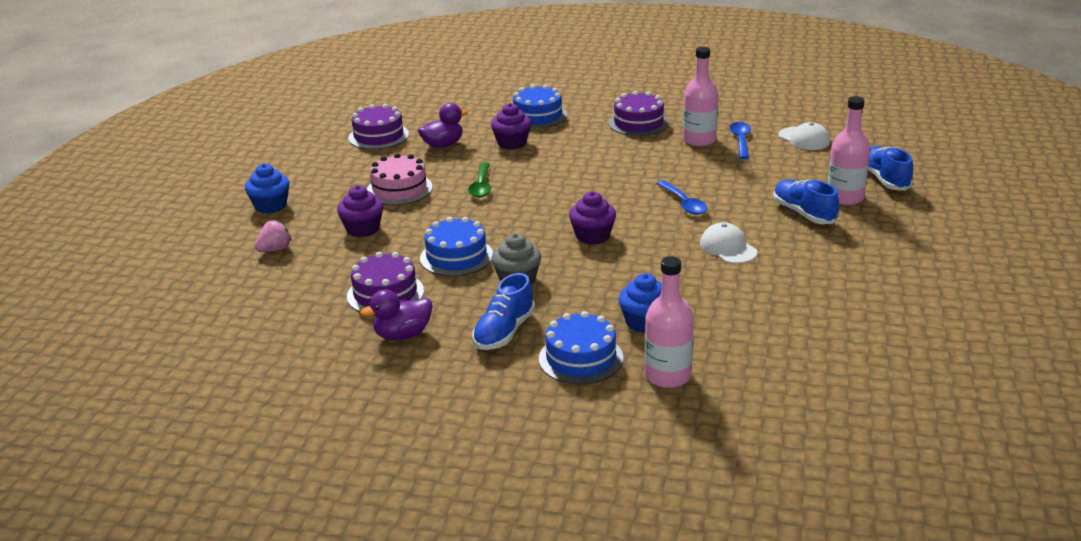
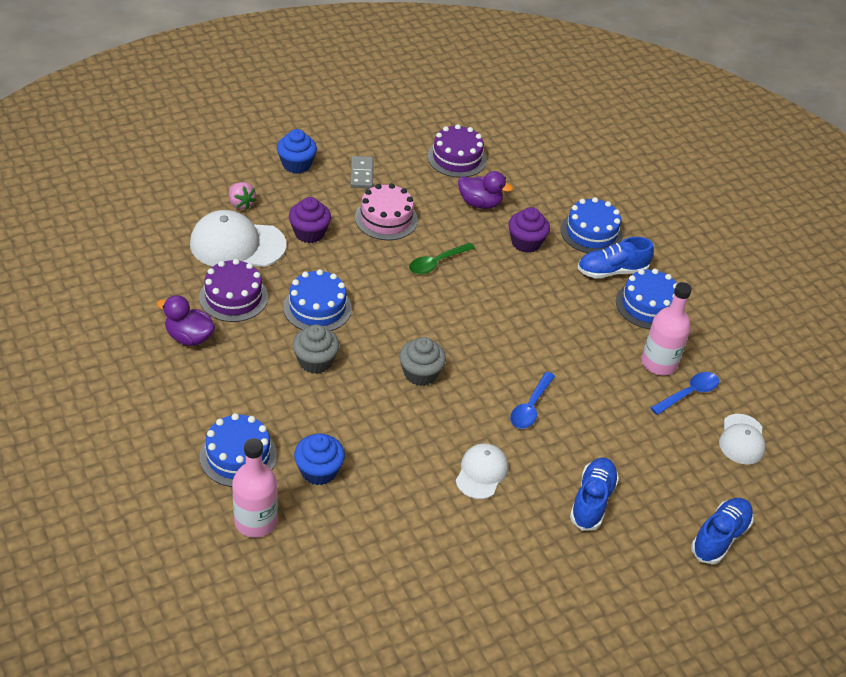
camera: 45 degrees right, 15 degrees up
pink strawberry [255,220,292,252] -> pink strawberry turned 45 degrees clockwise [229,182,256,210]
blue shoe [472,273,535,350] -> blue shoe moved to [577,237,654,279]
purple cupcake [569,191,616,245] -> grey cupcake [399,337,446,386]
purple cake [609,91,669,136] -> blue cake [616,269,677,329]
pink bottle [828,96,870,205] -> none
none -> white cap [190,210,286,267]
none -> grey domino [350,156,373,188]

